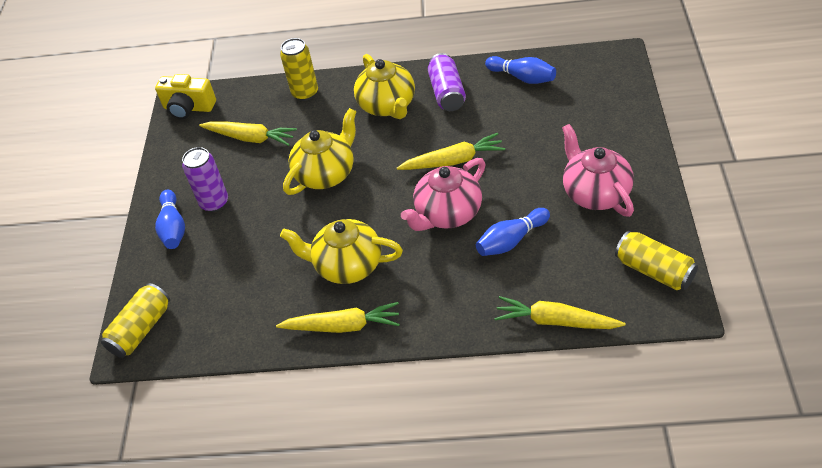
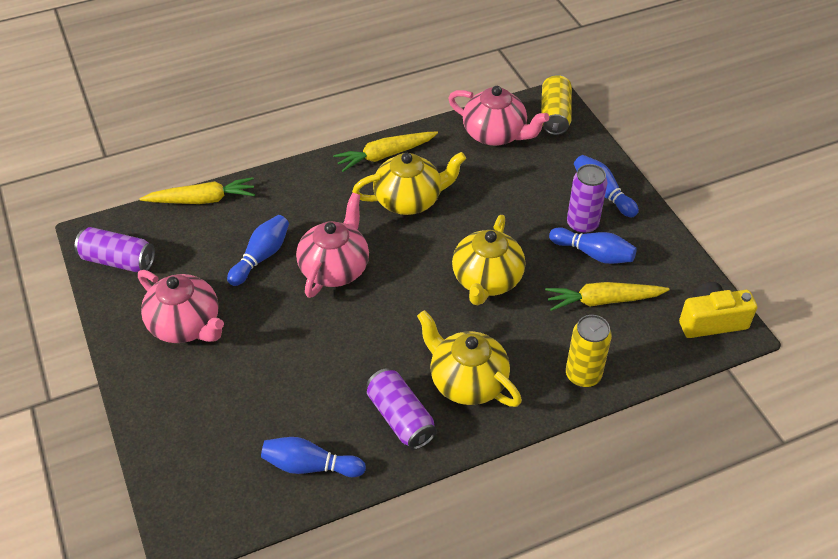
camera: 150 degrees right, 0 degrees up
yellow carrot [397,133,505,170] -> none
yellow can [615,231,698,290] -> purple can [75,227,155,272]
none -> pink teapot [448,86,549,146]
none -> blue bowling pin [549,227,637,264]

